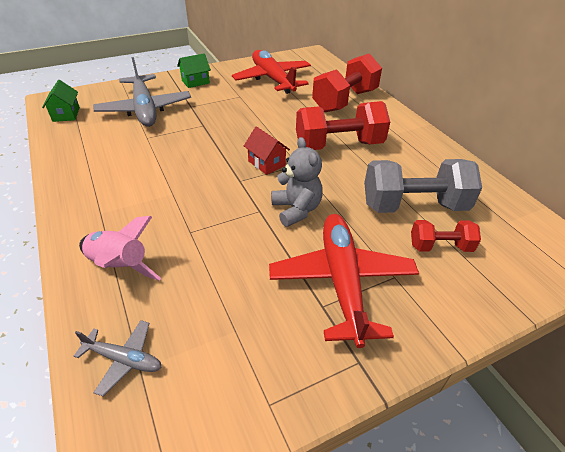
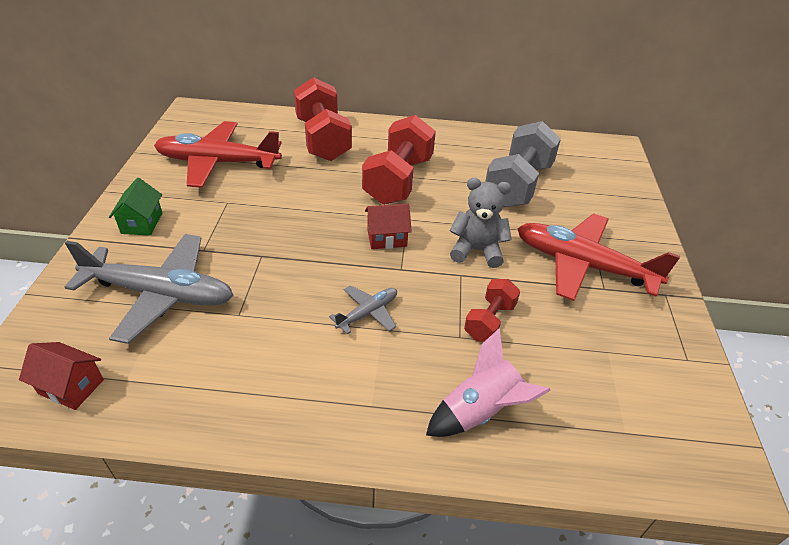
camera: 60 degrees left, 0 degrees up
green house [42,80,80,122] -> red house [19,342,104,410]
grey plane [74,320,162,397] -> grey plane moved to [329,285,397,334]
red dumbbell [411,220,481,252] -> red dumbbell moved to [464,279,520,342]

